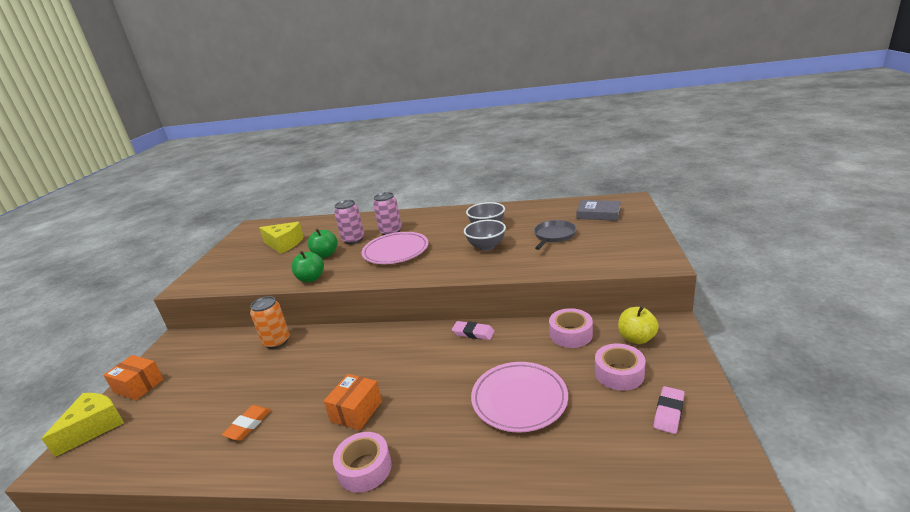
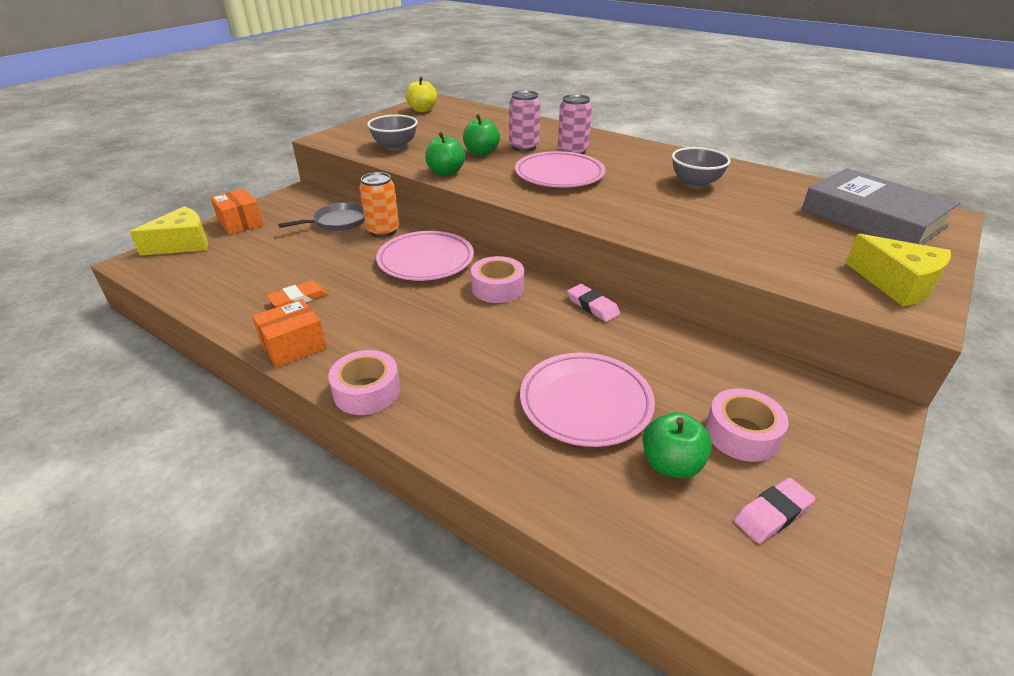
camera: 25 degrees right, 10 degrees up
yellow cheese [259,222,304,254] -> yellow cheese moved to [846,234,951,307]
orange box [324,374,382,430] -> orange box moved to [252,299,327,367]
grey bowl [464,220,506,251] -> grey bowl moved to [367,115,418,150]
grey pan [534,220,576,250] -> grey pan moved to [278,202,365,231]
pink tape [549,308,593,348] -> pink tape moved to [471,256,524,303]
grey book [576,200,621,221] -> grey book [802,168,960,245], size x1.77
yellow apple [618,306,659,344] -> yellow apple moved to [405,76,437,112]
none -> pink plate [376,231,474,281]
none -> green apple [642,412,712,478]

